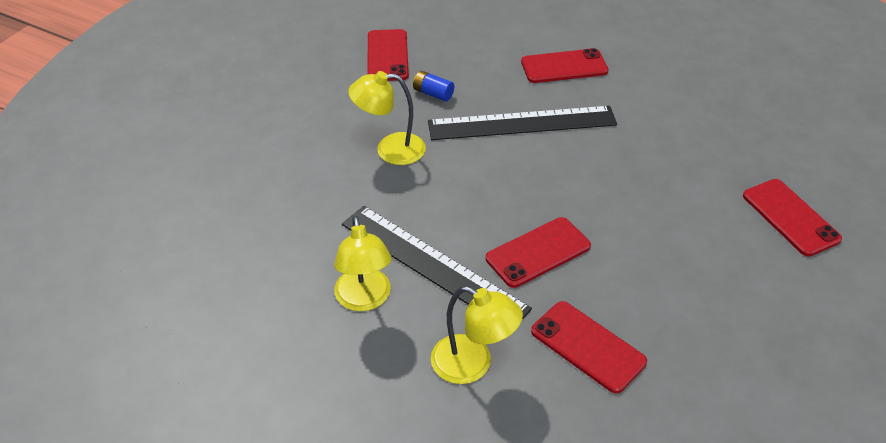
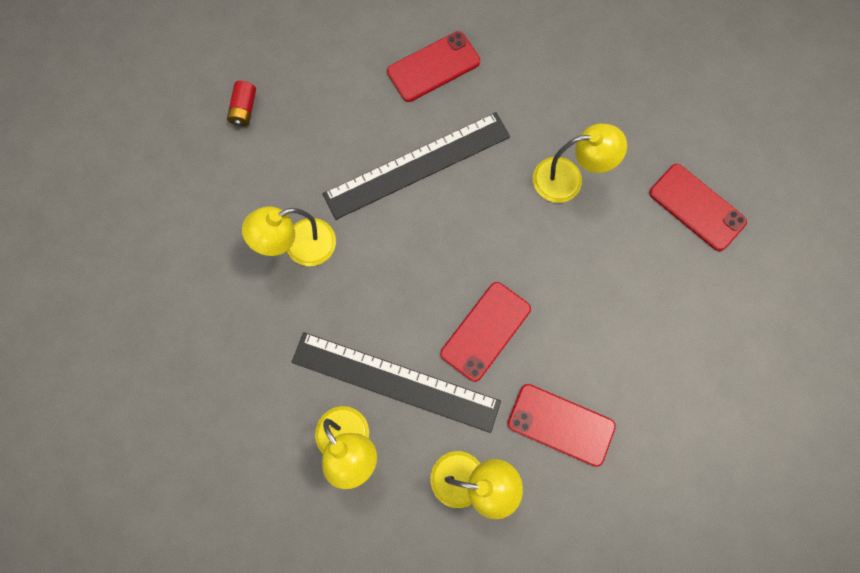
camera: 20 degrees left, 30 degrees up
red phone [368,29,409,81] -> red battery [227,81,256,127]
blue battery [413,71,454,102] -> none
none -> yellow lamp [533,124,627,203]

